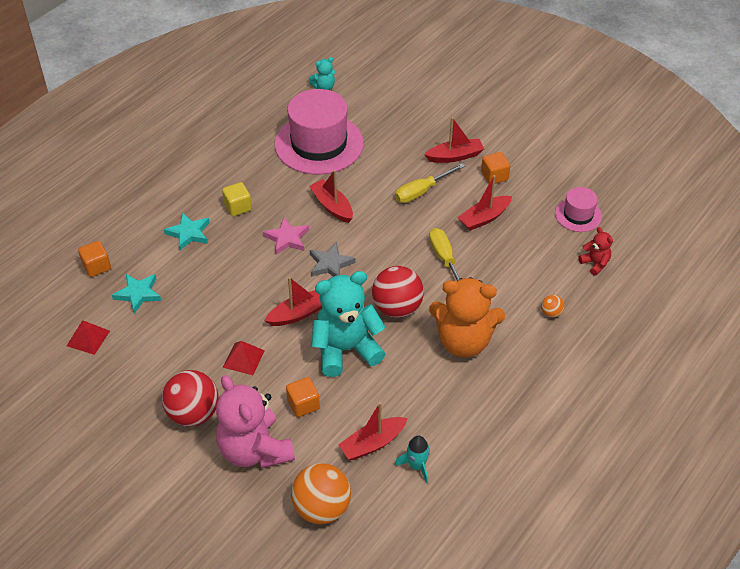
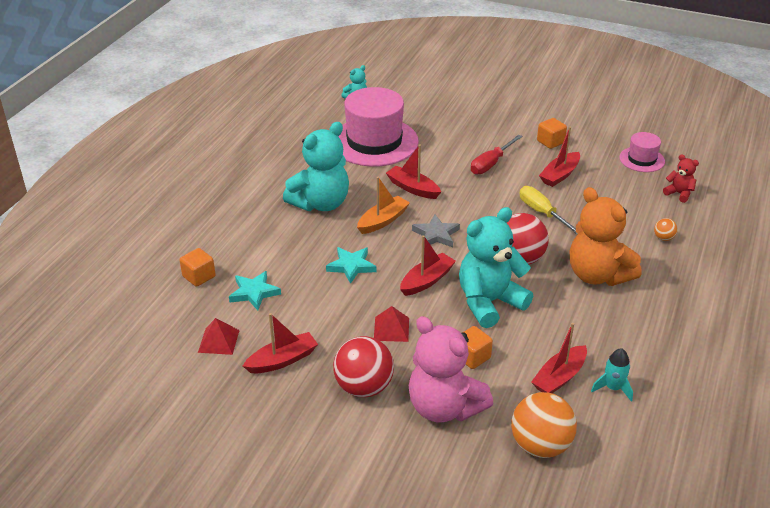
camera: 15 degrees left, 10 degrees down
turquoise star [164,212,210,250] -> turquoise star moved to [326,247,376,284]
yellow cube [222,182,252,216] -> turquoise teddy bear [283,122,349,211]
pink star [263,217,309,254] -> orange boat [357,177,410,234]
yellow screwdriver [395,163,465,203] -> red screwdriver [471,135,523,175]
red boat [424,117,484,163] -> red boat moved to [243,313,318,373]
orange teddy bear [429,277,505,357] -> orange teddy bear turned 60 degrees clockwise [570,187,642,286]

